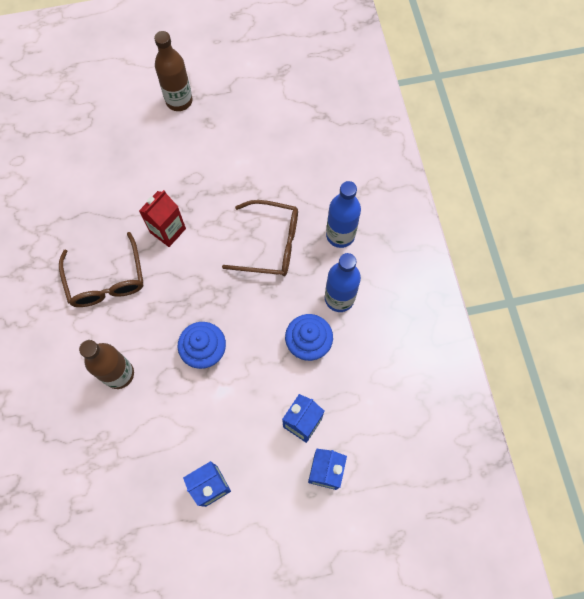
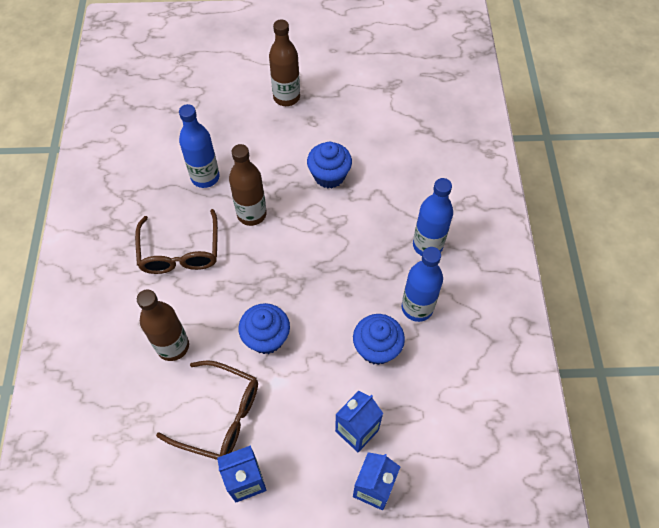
camera: 10 degrees right, 10 degrees down
red carton [139,190,186,247] -> brown bottle [229,144,267,226]
brown glasses [222,200,298,276] -> brown glasses moved to [156,360,258,460]
none -> blue bottle [179,104,219,188]
none -> blue cupcake [307,142,352,188]

